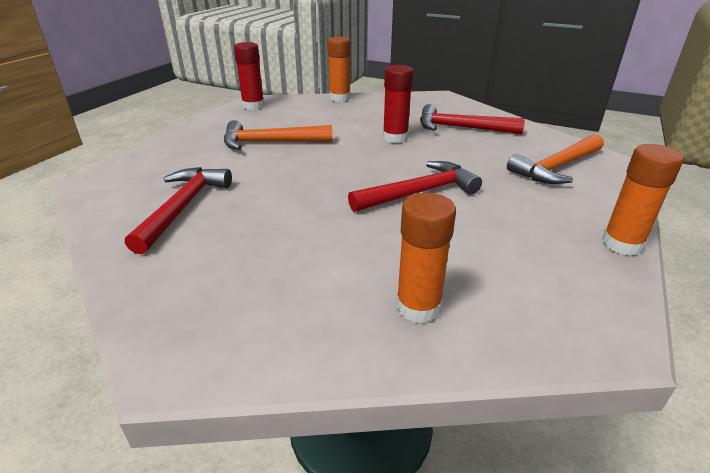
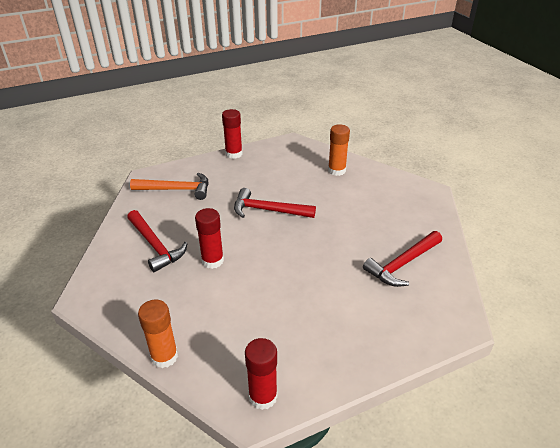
camera: 140 degrees left, 5 degrees up
orange hammer [224,120,333,150] -> none
orange glue stick [602,144,684,256] -> red glue stick [222,109,242,159]

